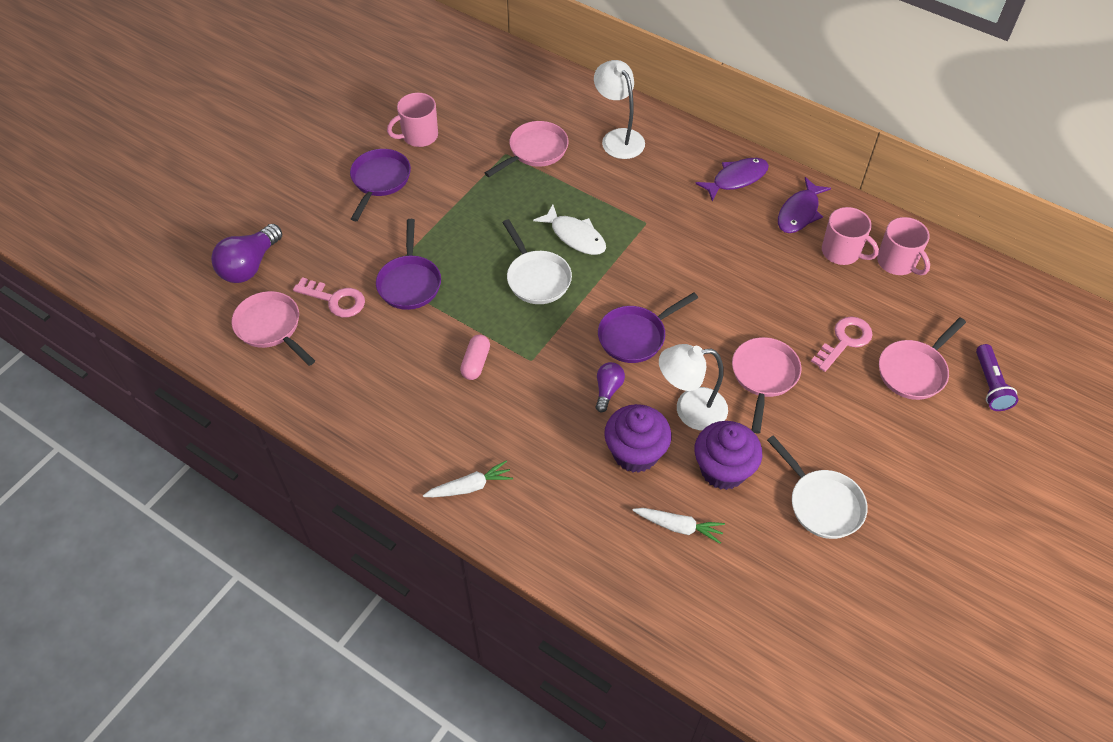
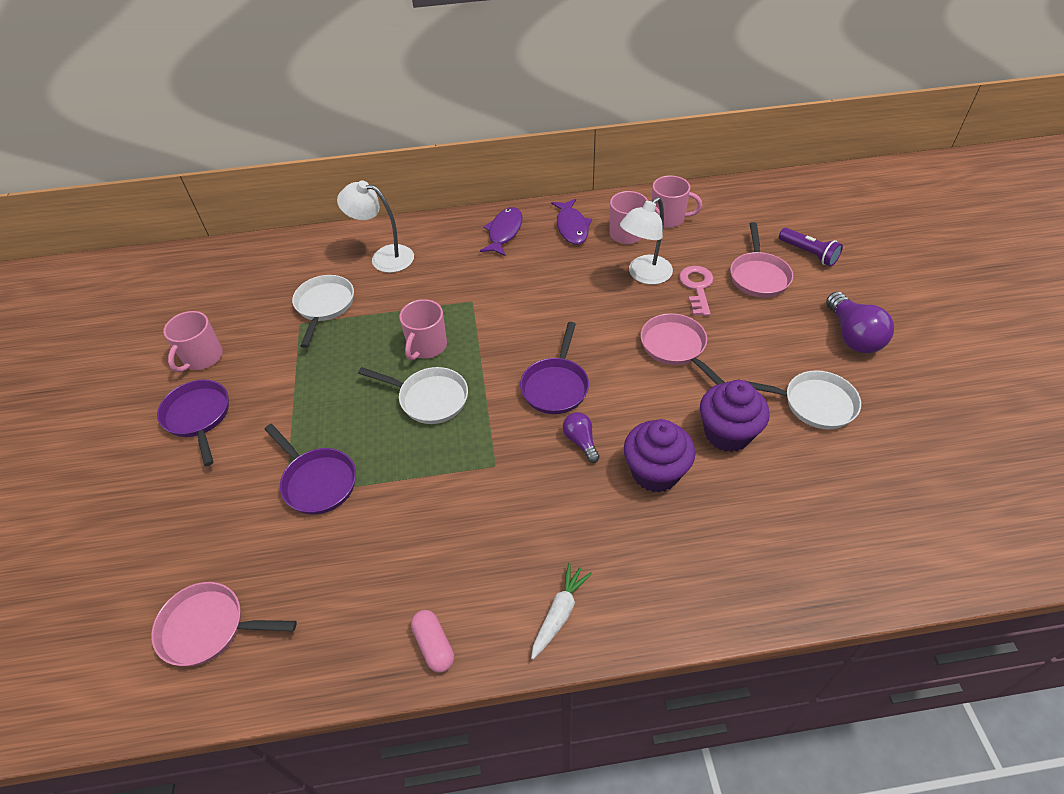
camera: 40 degrees left, 5 degrees down
purple light bulb [211,224,282,283] -> purple light bulb moved to [826,292,894,353]
pink key [293,277,365,317] -> none
pink capsule [460,335,490,380] -> pink capsule moved to [411,610,454,673]
pink pan [485,121,568,177] -> white pan [292,275,354,348]
white fish [533,204,606,255] -> pink mug [399,299,447,361]
white carrot [632,508,725,544] -> none
white lamp [659,344,728,431] -> white lamp moved to [620,197,673,285]

